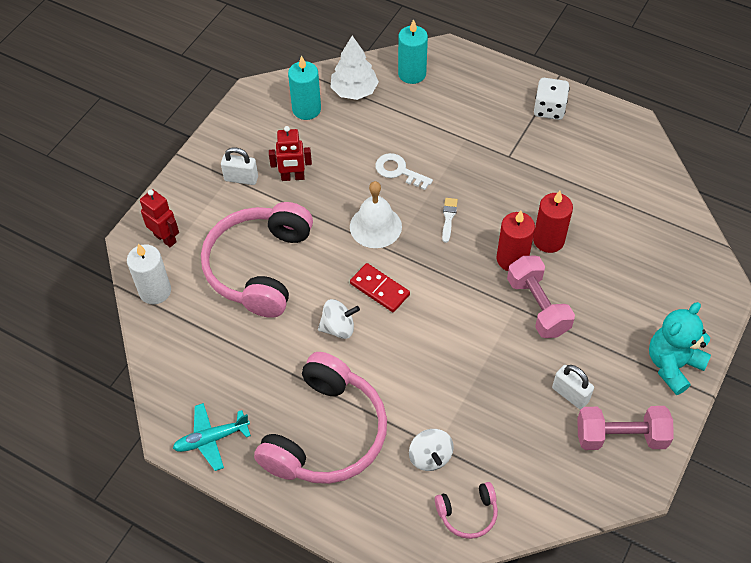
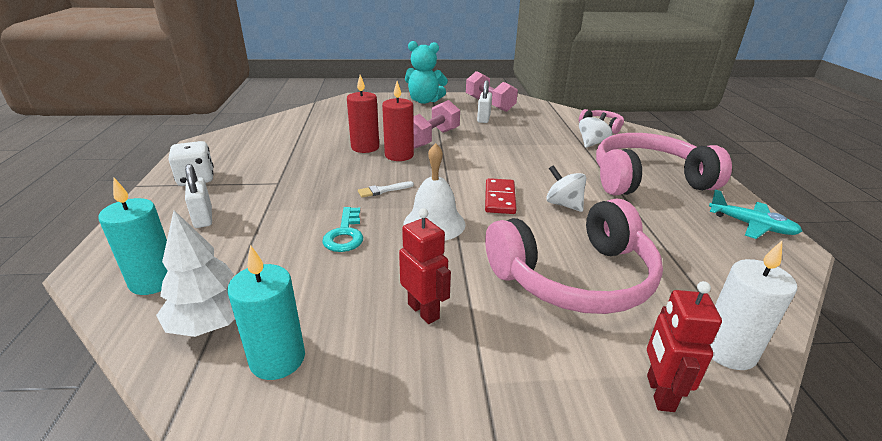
camera: 125 degrees left, 25 degrees down
white padlock [221,147,258,185] -> white padlock moved to [185,164,212,228]
white key [375,153,433,190] -> turquoise key [322,207,363,252]

